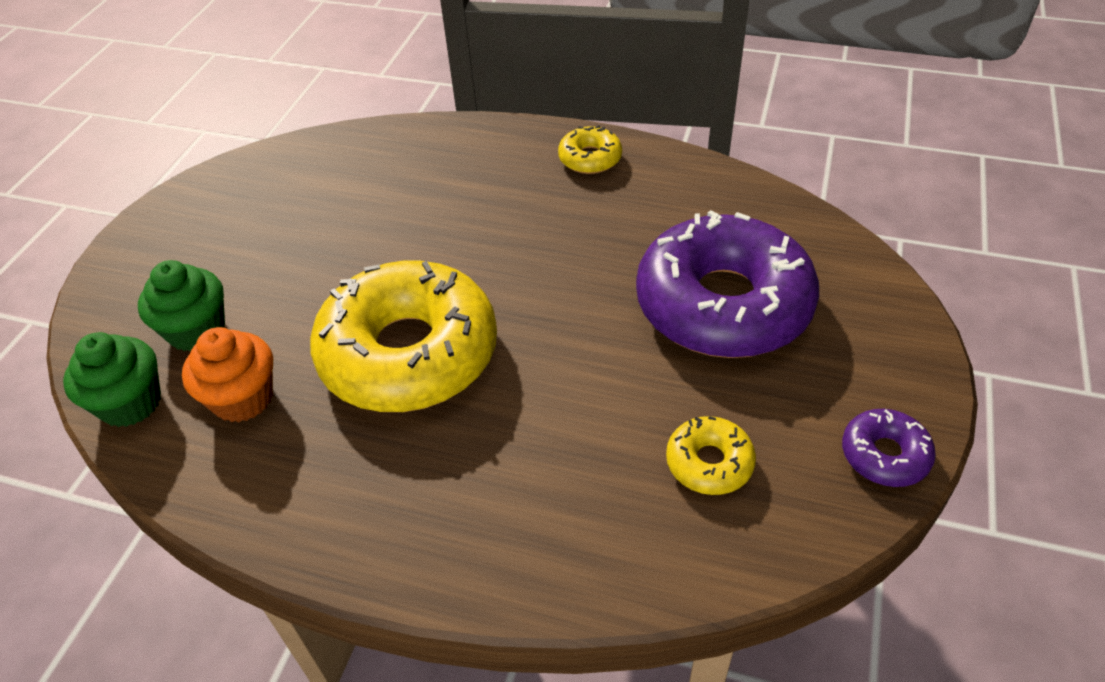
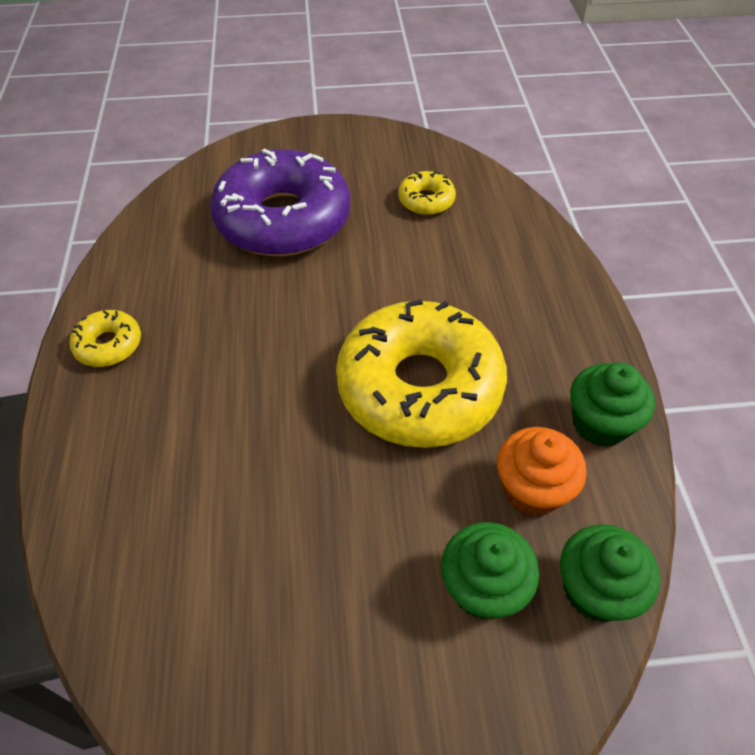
camera: 115 degrees left, 5 degrees up
purple donut [842,409,936,487] -> none
none -> green cupcake [570,362,655,447]

